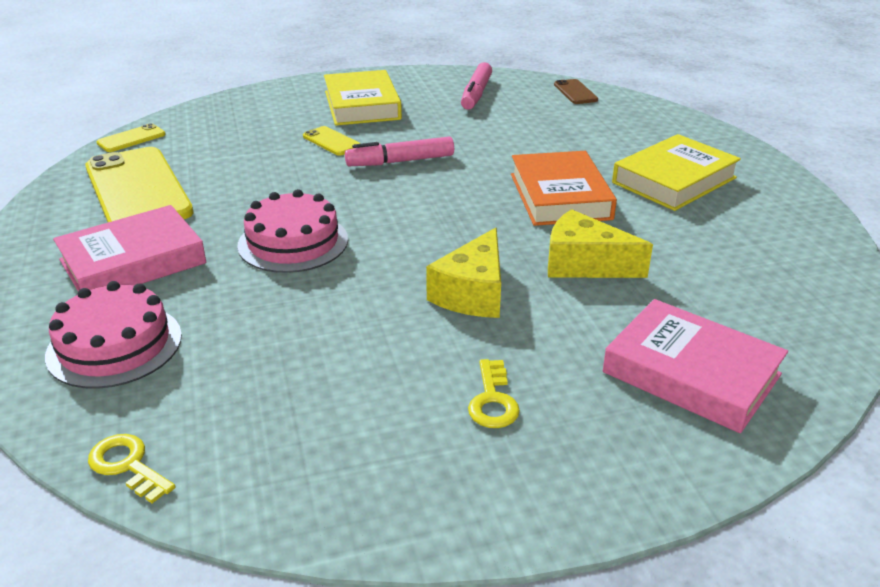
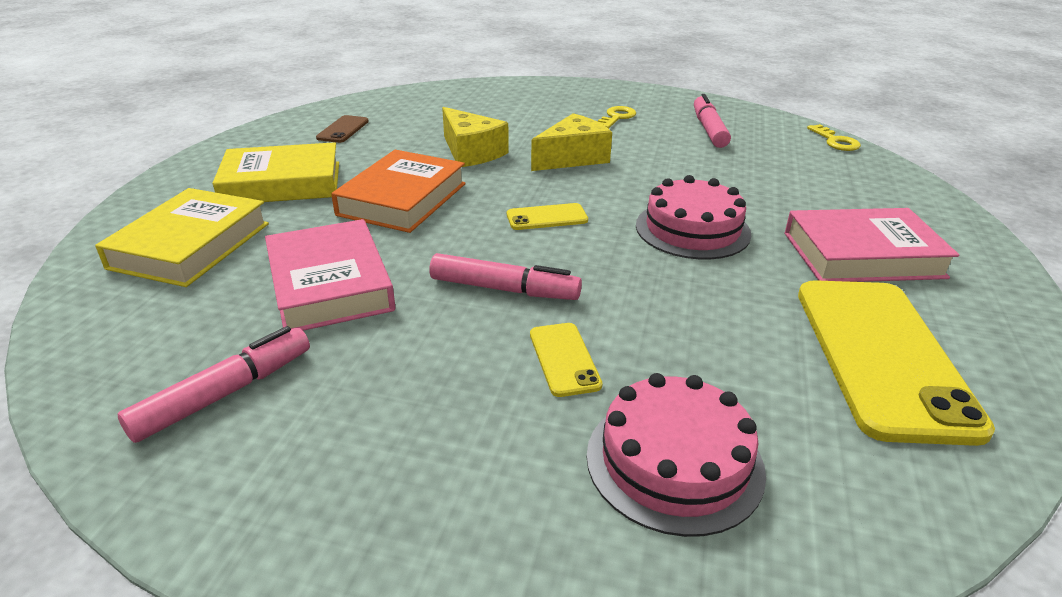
camera: 150 degrees left, 0 degrees up
pink cake [45,281,182,389] -> pink cake moved to [587,373,766,537]
yellow phone [97,123,166,152] -> yellow phone moved to [507,203,588,230]
yellow book [324,70,402,126] -> yellow book moved to [95,188,269,287]
brown phone [554,79,598,104] -> brown phone moved to [316,115,369,143]
pink book [603,299,788,433] -> pink book moved to [265,219,395,331]
none -> pink marker [694,94,731,148]

